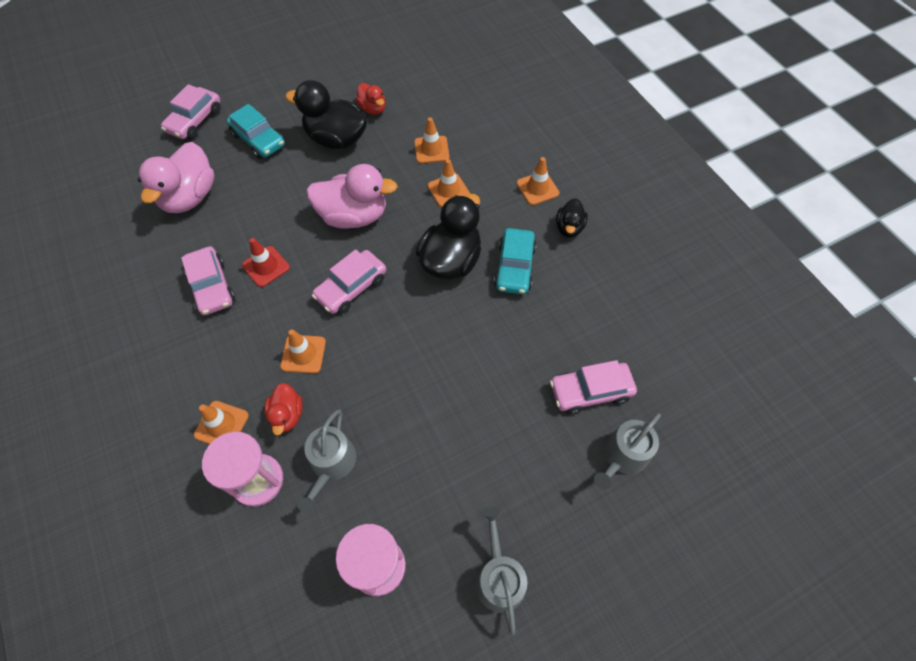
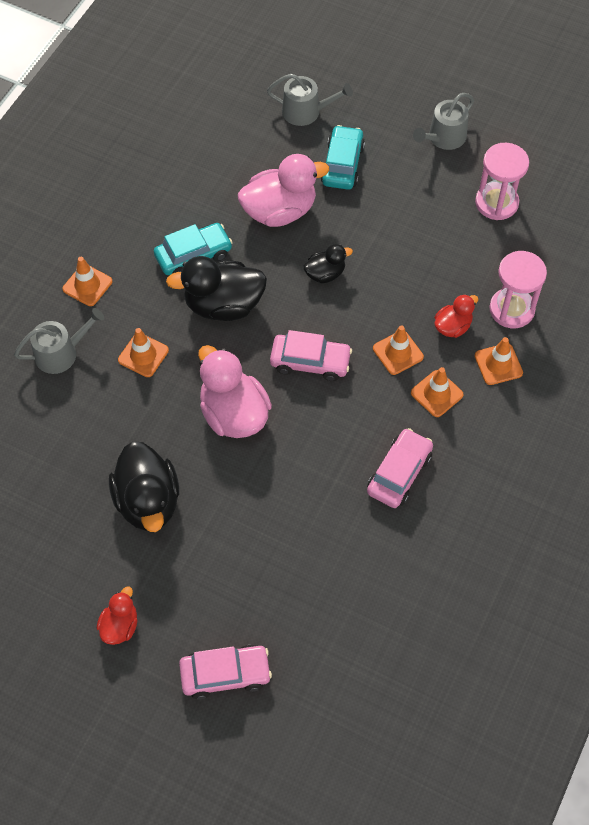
camera: 125 degrees left, 0 degrees up
pink duck [138,142,215,213] -> pink duck moved to [238,154,329,227]
turquoise car [226,104,285,159] -> turquoise car moved to [321,125,365,190]
red traffic cone [242,238,290,287] -> none
grey watering can [297,409,356,513] -> grey watering can moved to [14,308,104,374]
red duck [356,83,385,115] -> red duck moved to [97,586,137,645]
orange traffic cone [414,117,449,164] -> orange traffic cone moved to [411,367,464,417]
pink car [550,360,637,414] -> none
black duck [556,198,588,238] -> black duck moved to [303,244,353,283]

